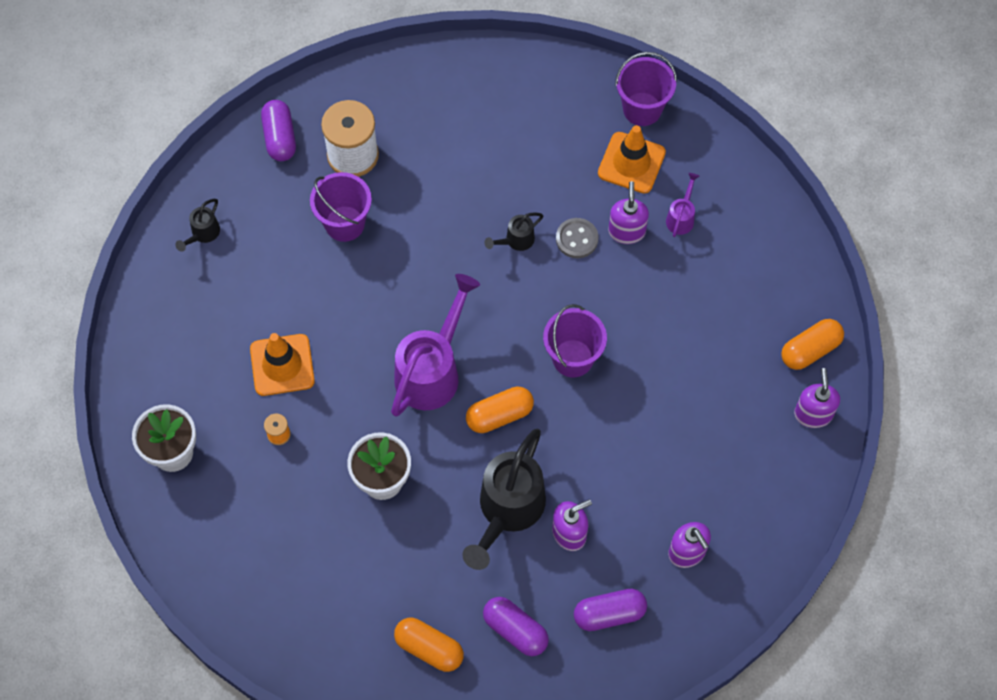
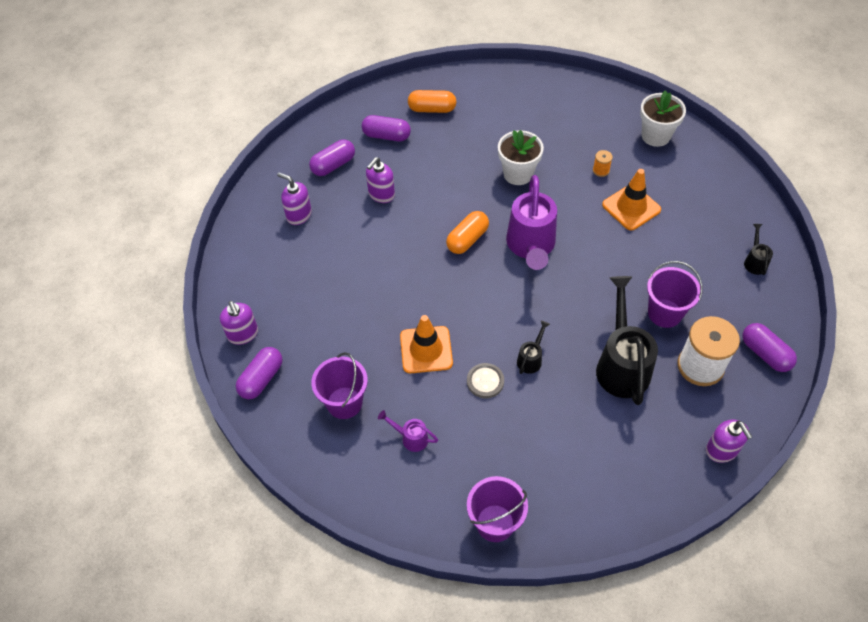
camera: 155 degrees right, 10 degrees down
black watering can [462,429,546,570] -> black watering can moved to [596,276,658,405]
purple bucket [543,304,607,377] -> purple bucket moved to [311,352,368,419]
orange traffic cone [598,125,666,194] -> orange traffic cone moved to [400,315,453,373]
purple soap dispenser [608,181,649,244] -> purple soap dispenser moved to [706,420,752,463]
purple watering can [666,173,699,237] -> purple watering can turned 120 degrees clockwise [378,410,438,452]
orange capsule [781,319,844,370] -> purple capsule [236,347,282,399]

